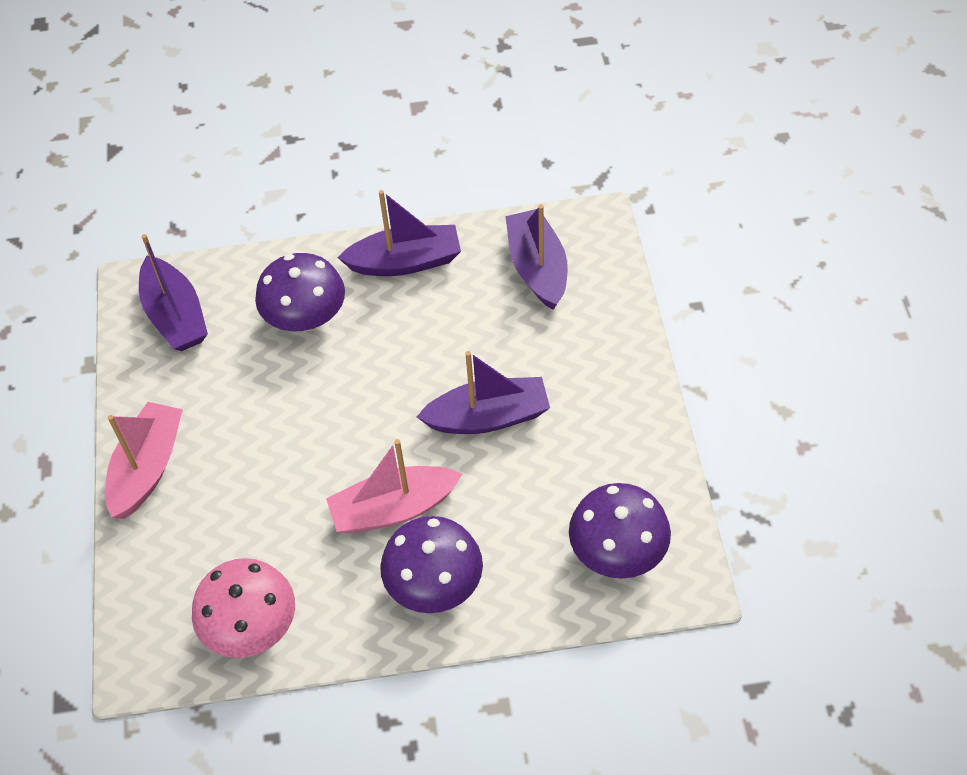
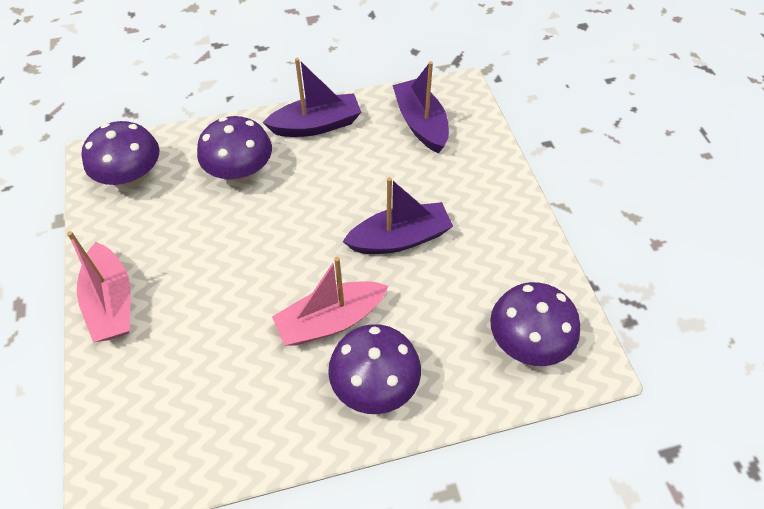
camera: 10 degrees left, 0 degrees up
pink boat [105,402,183,519] -> pink boat turned 150 degrees clockwise [67,231,130,342]
purple boat [139,234,208,351] -> purple mushroom [82,121,159,187]
pink mushroom [192,558,295,658] -> none

